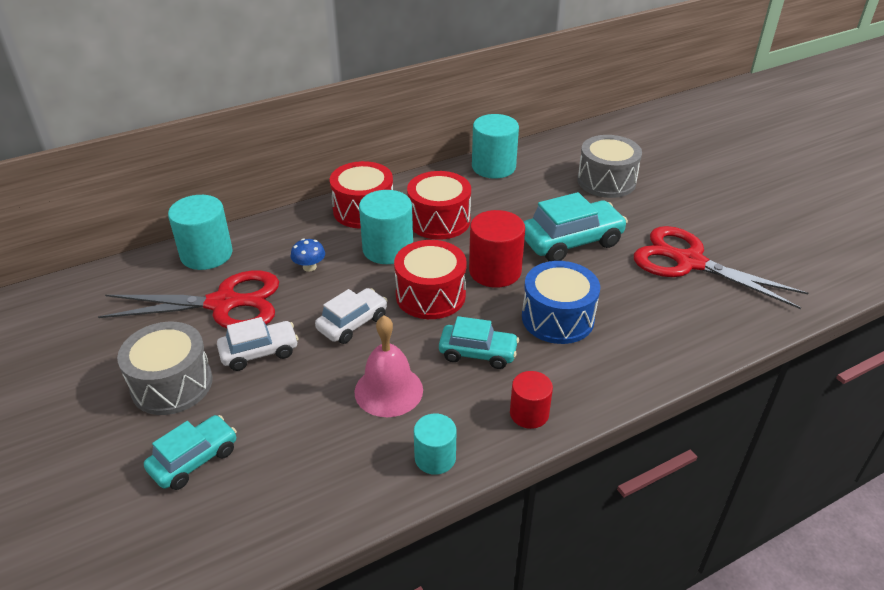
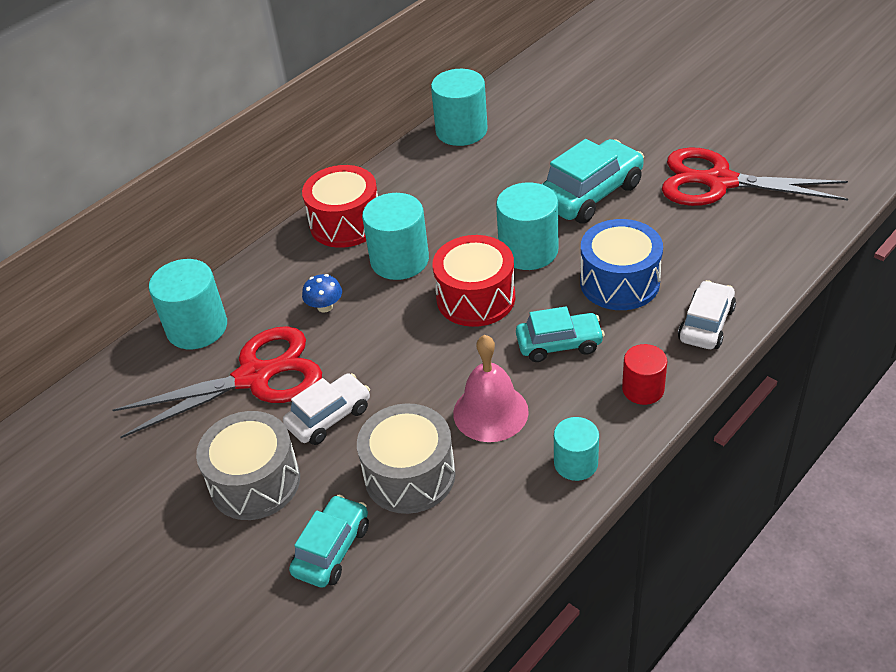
camera: 15 degrees left, 5 degrees up
white car [315,288,388,344] -> white car moved to [678,280,736,349]
red drum [407,171,471,240] -> none
red cylinder [469,210,525,288] -> turquoise cylinder [496,182,558,270]
grey drum [577,135,642,198] -> grey drum moved to [357,403,456,514]

